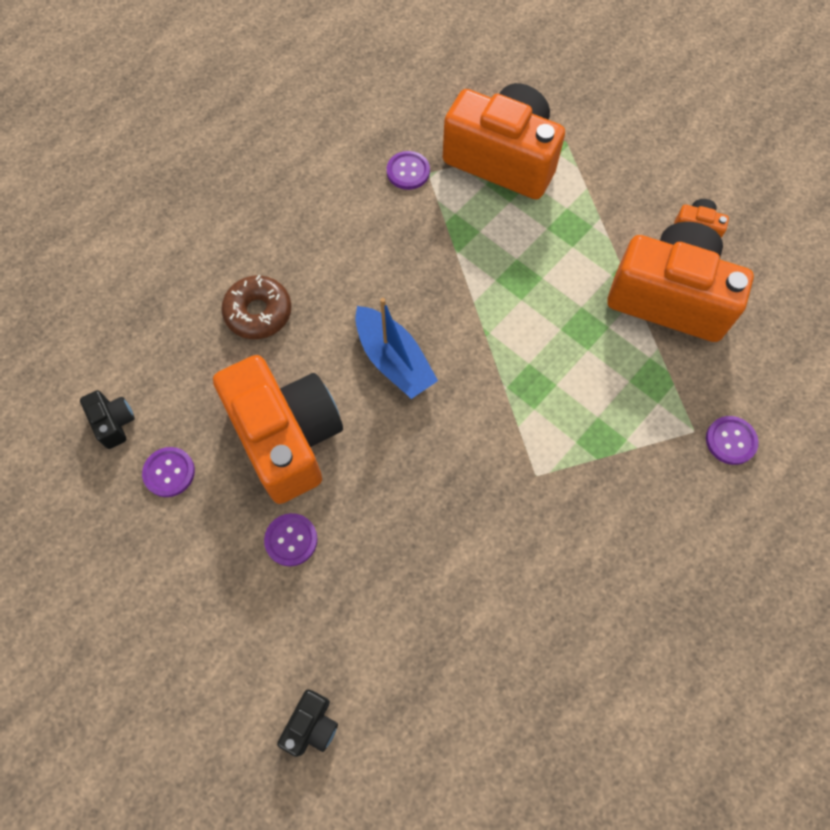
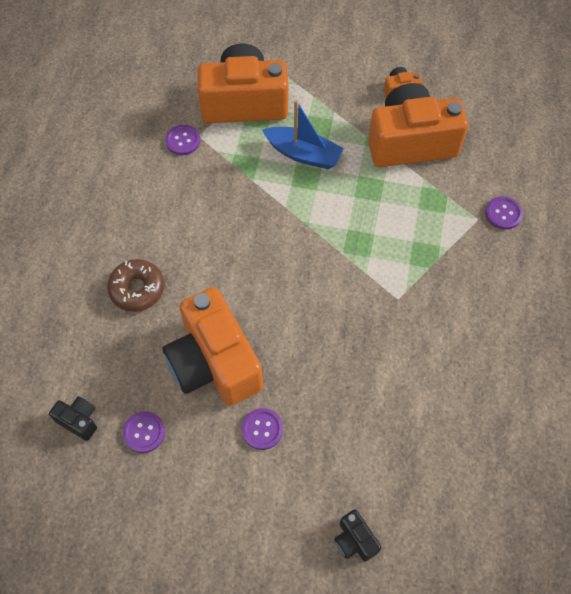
camera: 30 degrees left, 5 degrees down
orange camera [213,355,343,504] -> orange camera turned 150 degrees counterclockwise [162,287,263,406]
black camera [277,690,338,757] -> black camera turned 150 degrees clockwise [334,509,381,562]
blue boat [355,298,438,399] -> blue boat moved to [262,100,344,169]

